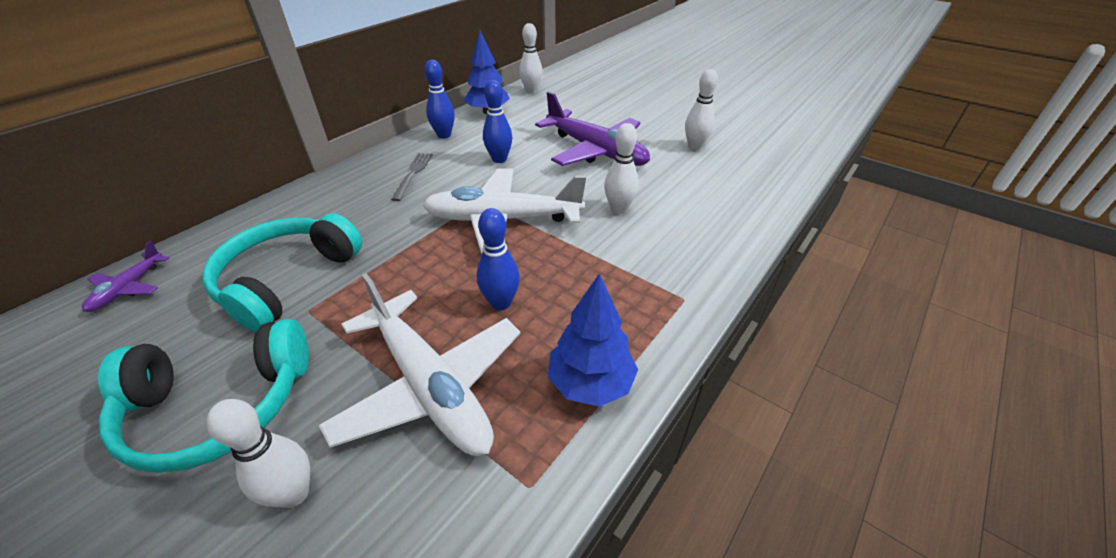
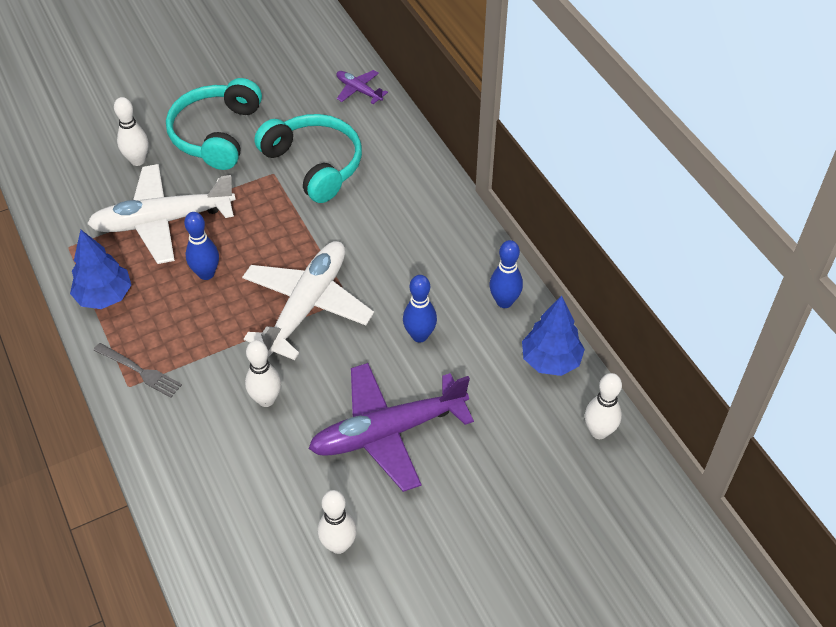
camera: 115 degrees right, 10 degrees up
grey fork [391,153,432,201] -> grey fork moved to [93,343,182,398]

